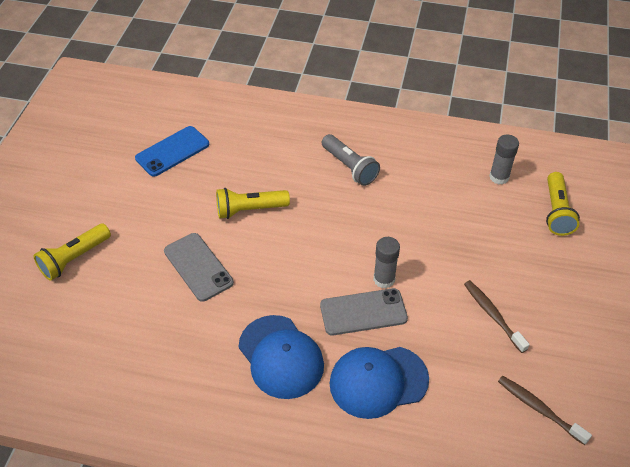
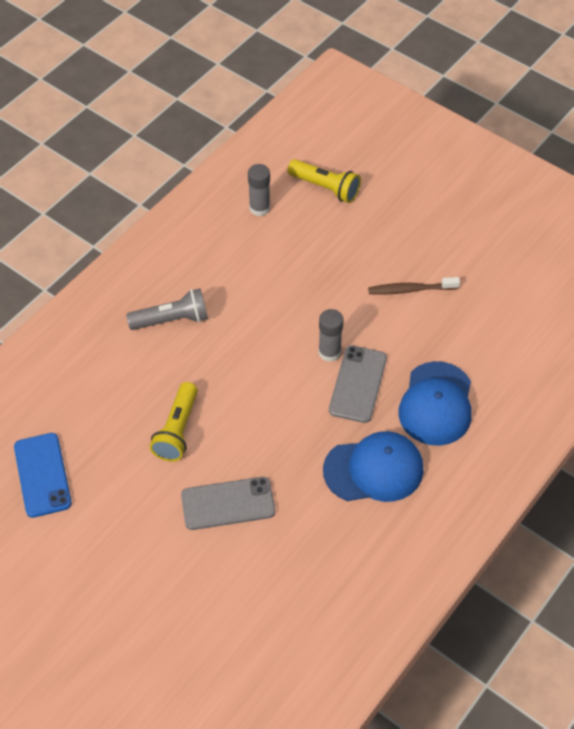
camera: 65 degrees left, 5 degrees up
yellow flashlight [34,223,111,281] -> none
brown toothbrush [498,376,592,445] -> none

